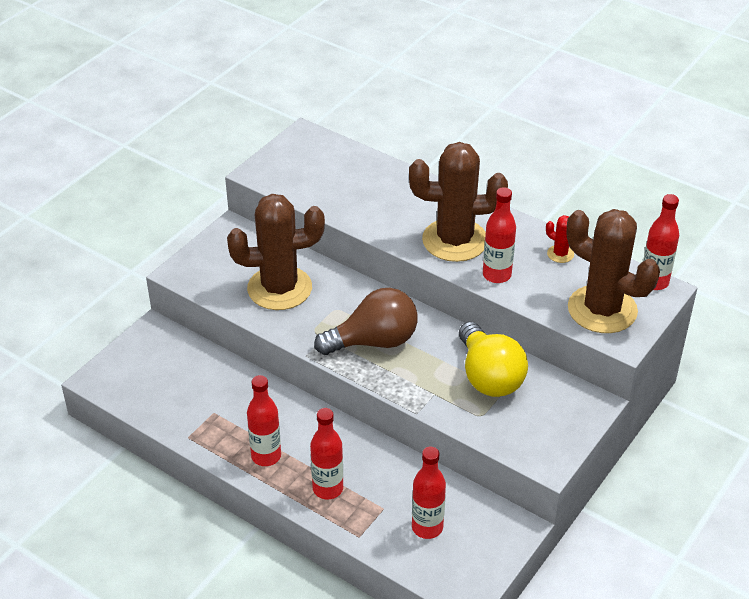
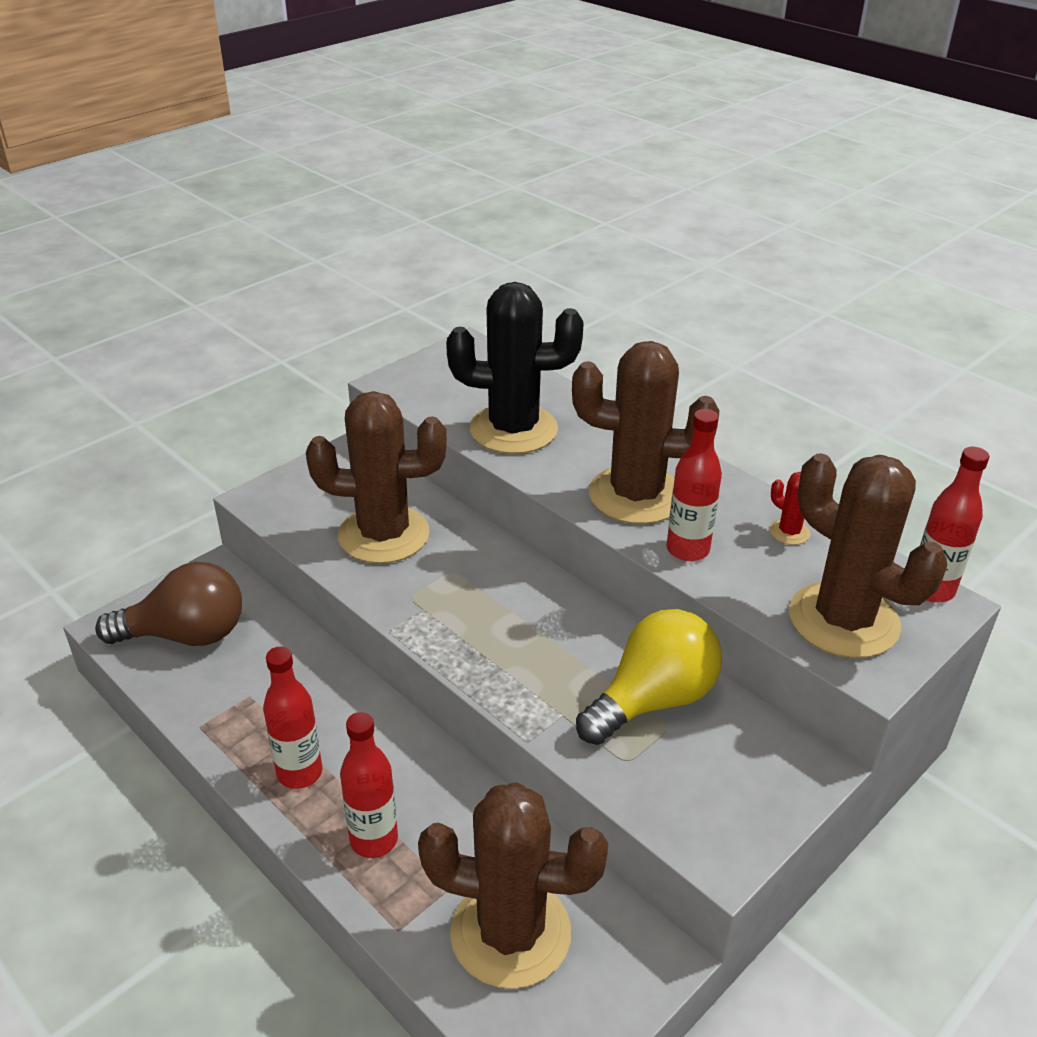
camera: 10 degrees right, 5 degrees down
brown light bulb [314,288,418,355] -> brown light bulb moved to [95,562,242,646]
red bottle [412,447,446,539] -> brown cactus [418,782,609,989]
yellow light bulb [459,322,528,397] -> yellow light bulb turned 120 degrees counterclockwise [576,609,722,745]
none -> black cactus [446,282,583,454]

